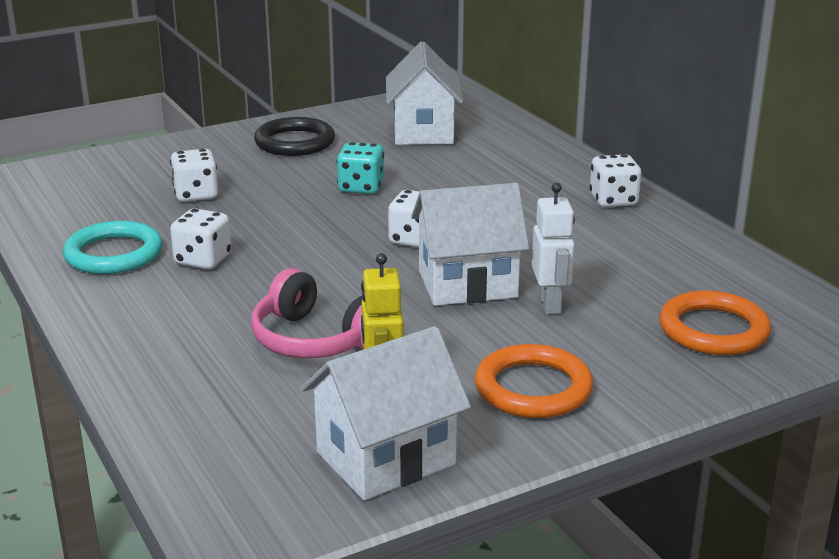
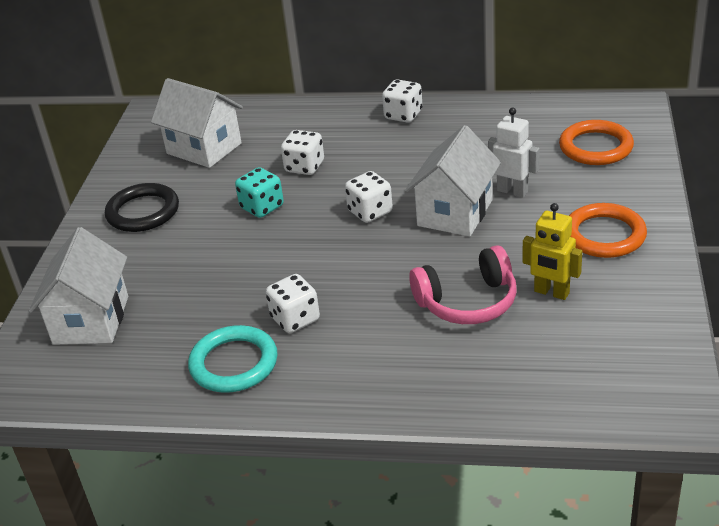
camera: 50 degrees left, 10 degrees up
white dice [170,149,218,202] -> white dice moved to [281,130,324,175]
white house [301,326,471,501] -> white house moved to [29,227,128,345]

